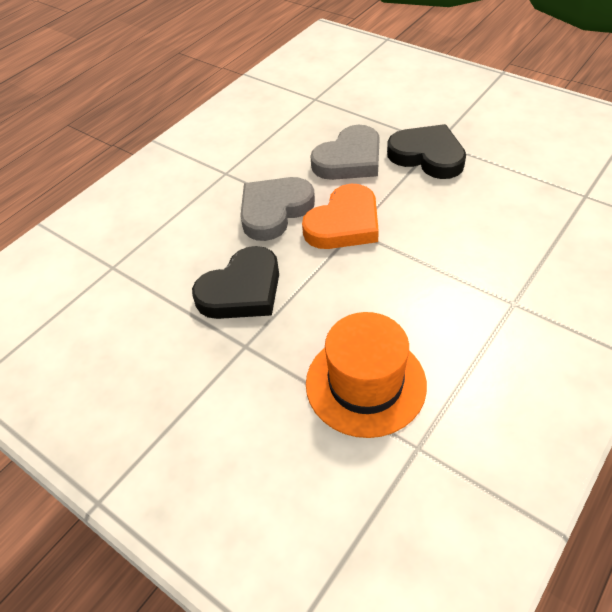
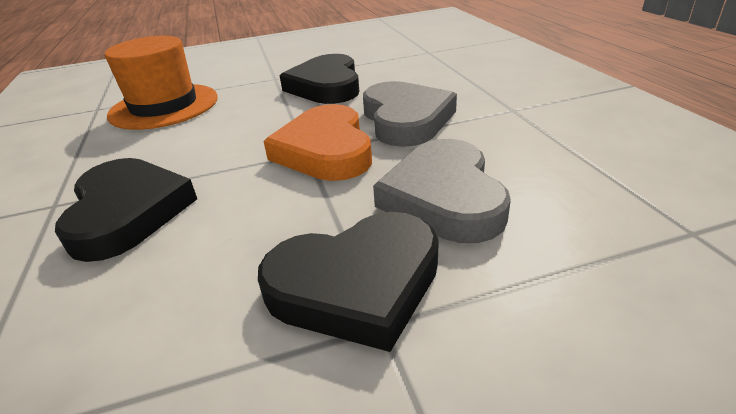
camera: 125 degrees right, 15 degrees down
none -> black heart [55,158,197,262]

